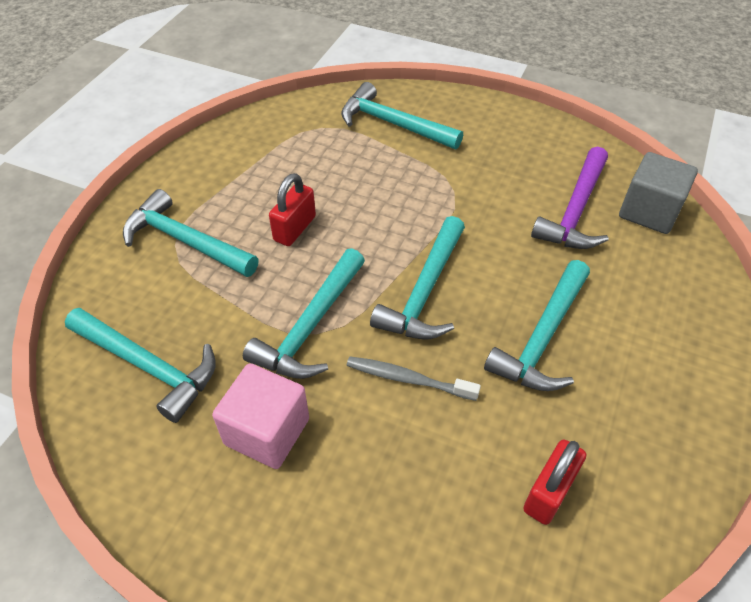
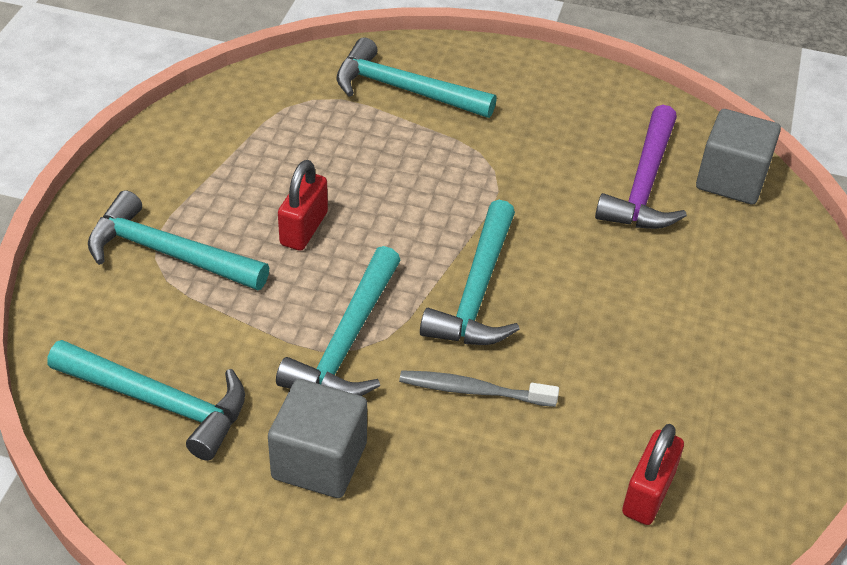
camera: 10 degrees left, 5 degrees down
pink cube [212,363,309,469] -> grey cube [268,379,367,498]
turquoise hammer [484,260,590,391] -> none

